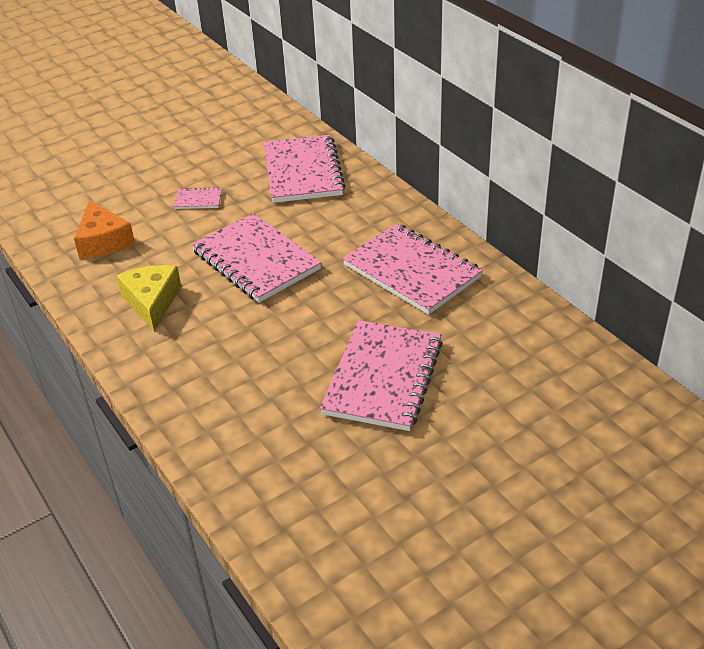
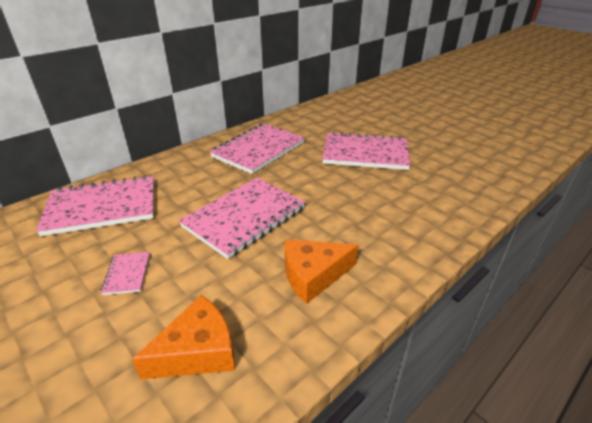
camera: 100 degrees left, 5 degrees down
yellow cheese [116,265,181,331] -> orange cheese [285,239,358,304]

